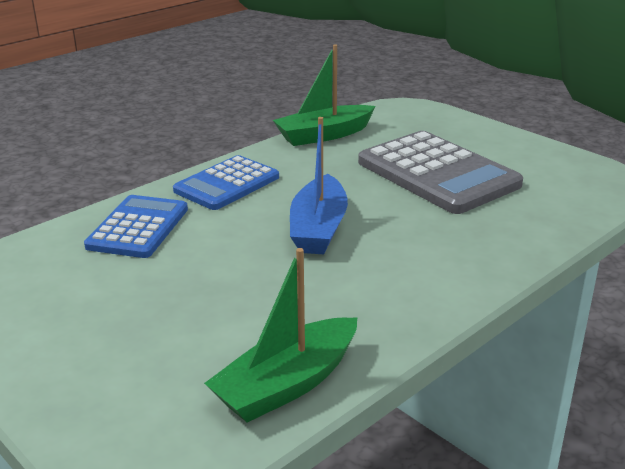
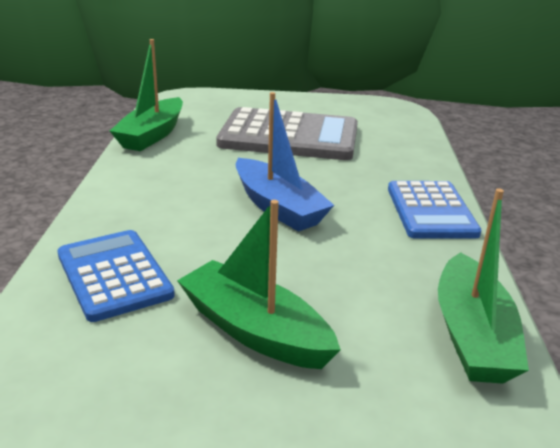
camera: 45 degrees left, 0 degrees up
blue calculator [173,155,279,210] -> blue calculator moved to [388,181,482,239]
none -> green boat [177,200,341,369]

